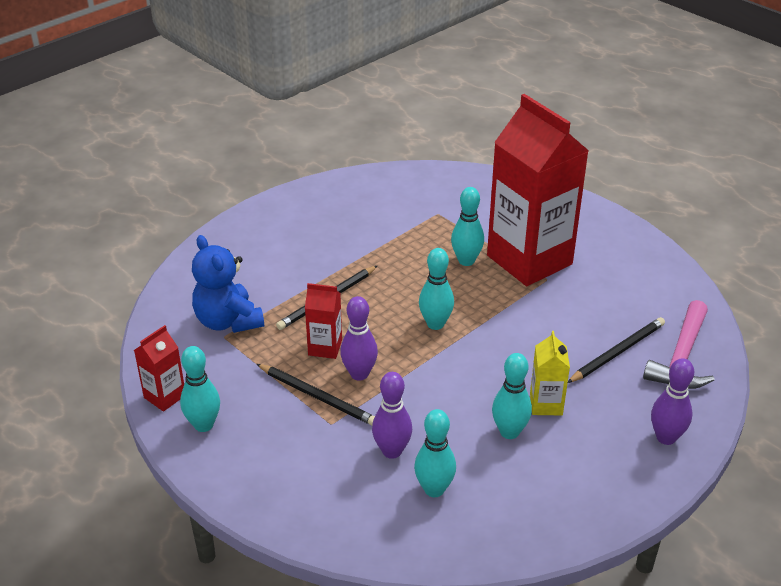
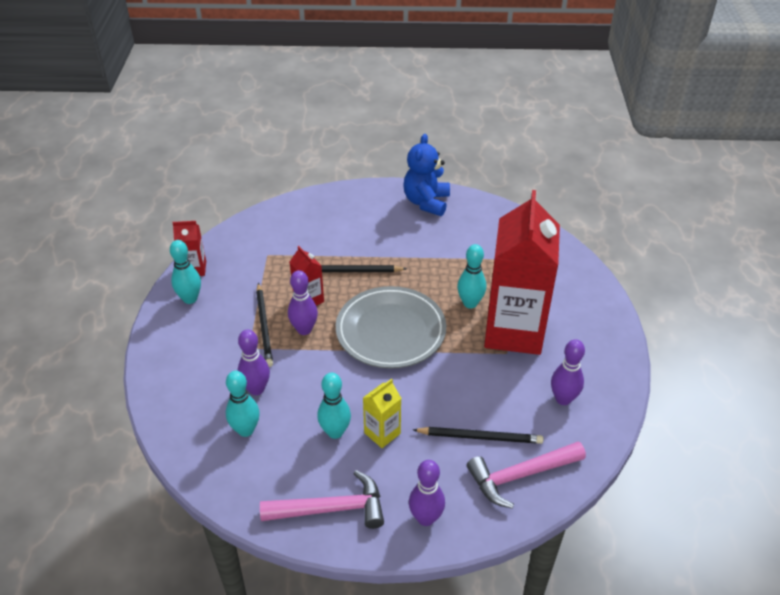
camera: 45 degrees right, 5 degrees up
blue teddy bear [192,235,264,333] -> blue teddy bear moved to [403,134,450,216]
turquoise bowling pin [419,248,454,330] -> grey plate [336,286,446,368]
none -> pink hammer [260,470,384,529]
none -> purple bowling pin [551,339,585,405]

